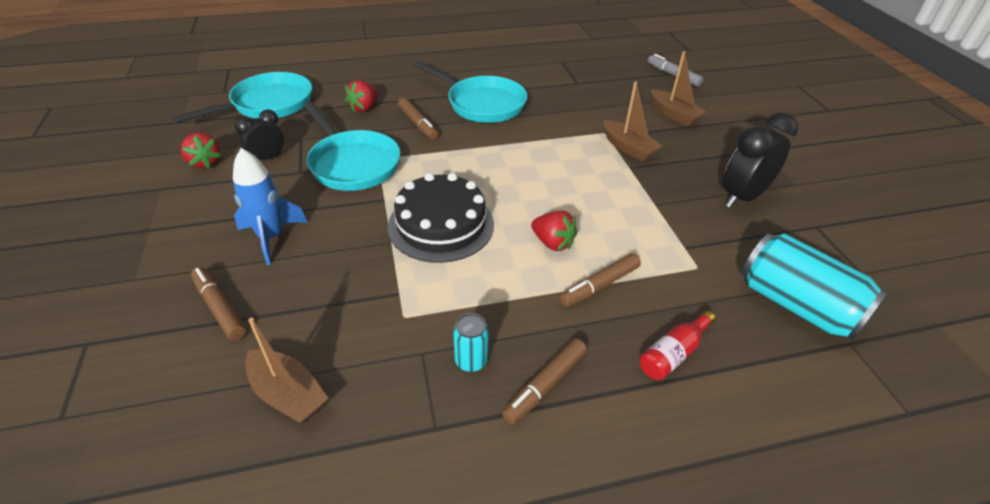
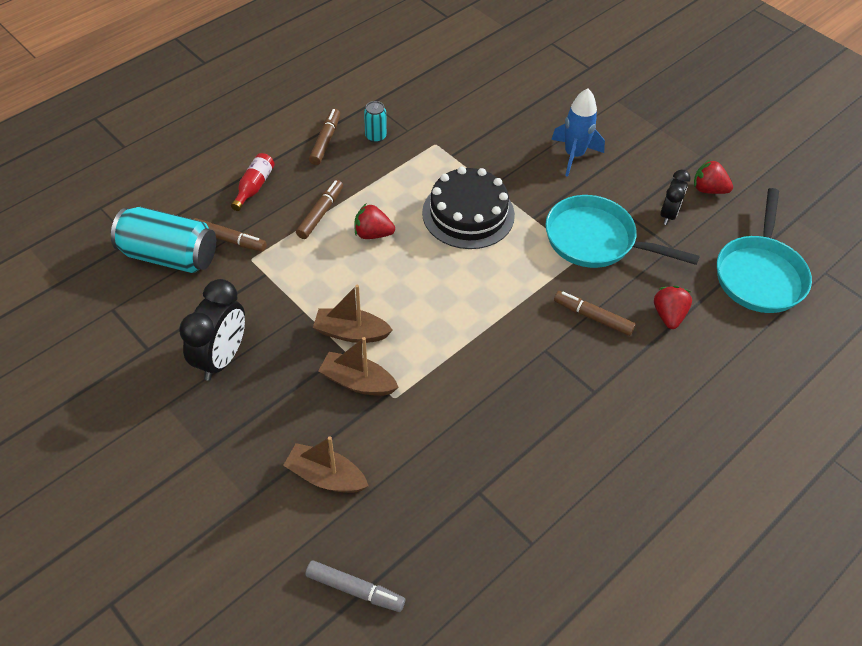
camera: 150 degrees right, 10 degrees up
brown marker [191,267,246,340] -> brown marker moved to [193,218,267,252]
brown boat [245,318,329,423] -> brown boat moved to [313,285,393,343]
turquoise pan [414,61,527,123] -> none

